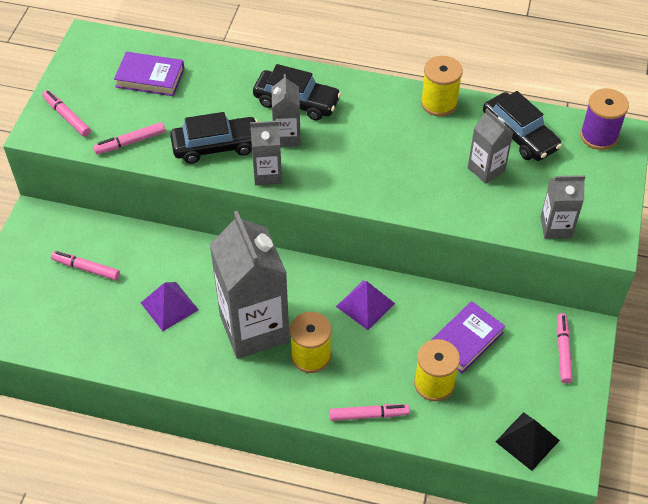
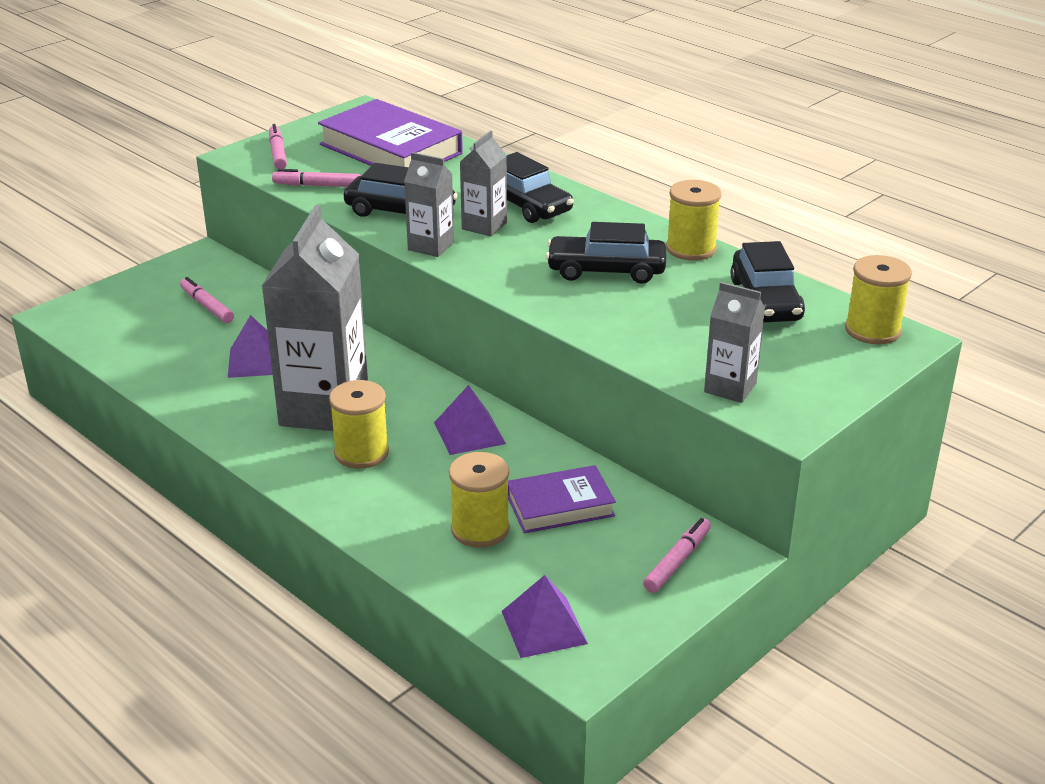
camera: 30 degrees right, 20 degrees down
purple book [114,52,185,96] -> purple book [318,99,463,167], size x1.69
pink marker [329,404,410,421] -> none
grey carton [468,109,513,184] -> none
black pyramid [496,412,560,471] -> purple pyramid [502,575,588,658]
purple spool [580,88,629,150] -> yellow spool [845,255,912,344]
none -> black car [546,222,666,284]

